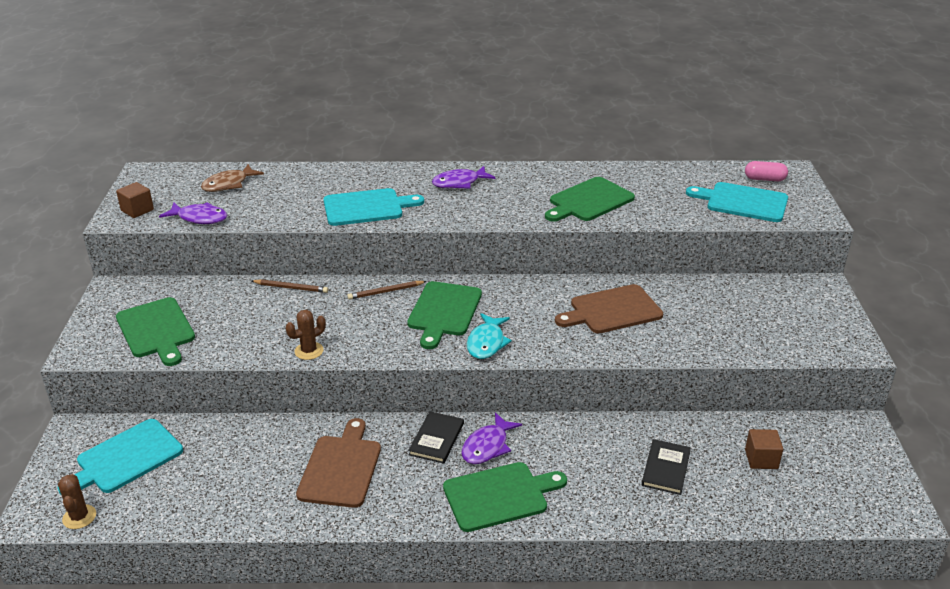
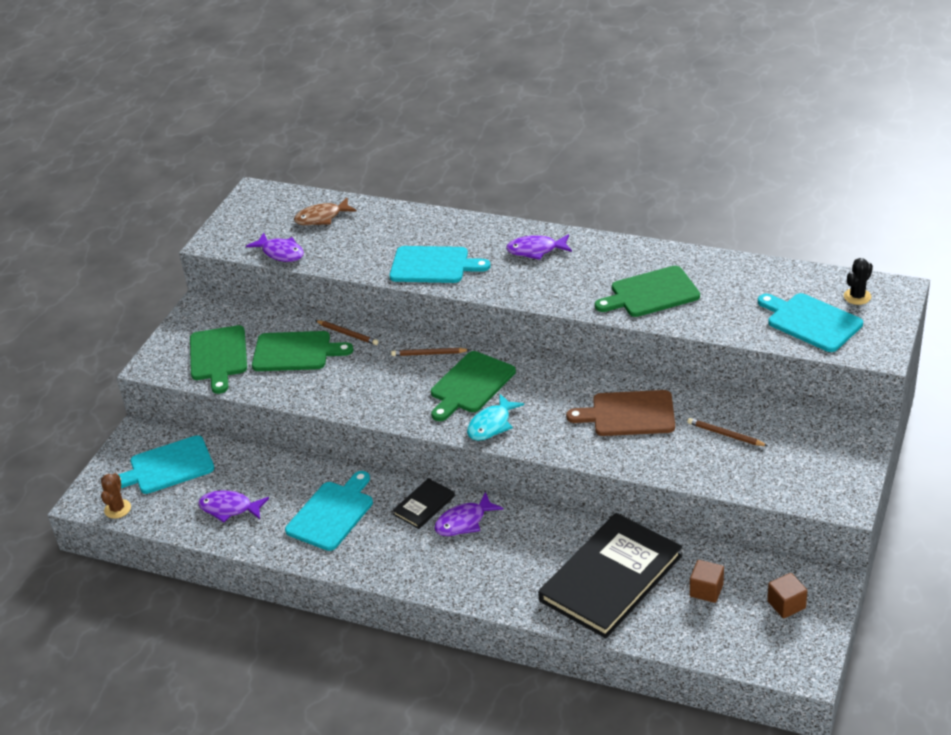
camera: 25 degrees right, 5 degrees up
brown cube [116,182,154,218] -> brown cube moved to [767,573,807,619]
brown cactus [286,310,326,360] -> none
brown cutting board [296,418,381,508] -> turquoise cutting board [285,471,373,551]
green cutting board [443,462,567,532] -> green cutting board moved to [252,331,353,371]
black book [642,439,691,495] -> black book [538,513,682,638], size x2.22
pink capsule [745,161,788,181] -> black cactus [844,258,873,305]
none -> purple fish [198,490,269,523]
none -> brown pencil [687,418,768,446]

